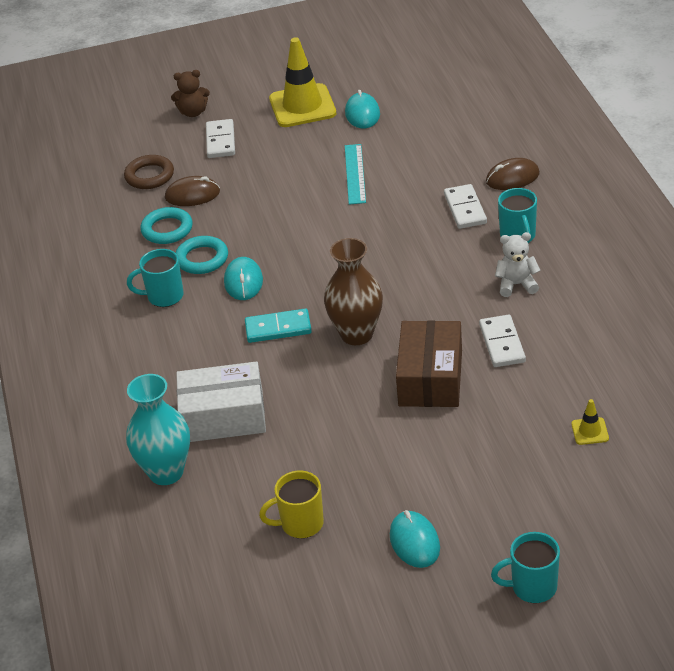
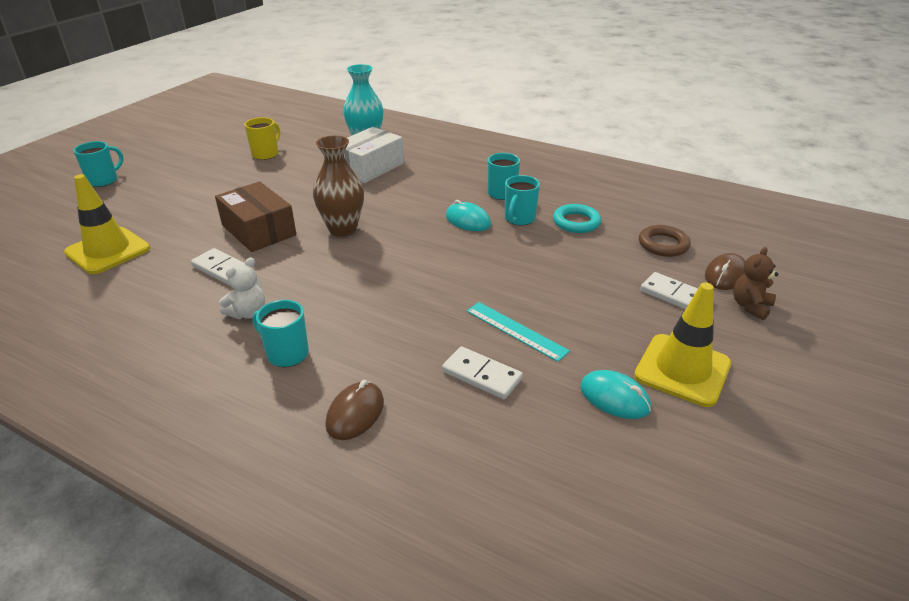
camera: 130 degrees right, 5 degrees down
brown mouse [165,176,220,206] -> brown mouse moved to [705,253,745,290]
turquoise ring [176,236,228,274] -> turquoise mug [505,175,540,226]
turquoise domino [245,308,312,343] -> none
turquoise mouse [390,510,440,568] -> none
white domino [444,184,487,229] -> white domino moved to [442,346,523,399]
yellow traffic cone [571,399,609,445] -> yellow traffic cone [64,174,150,274], size x2.31

